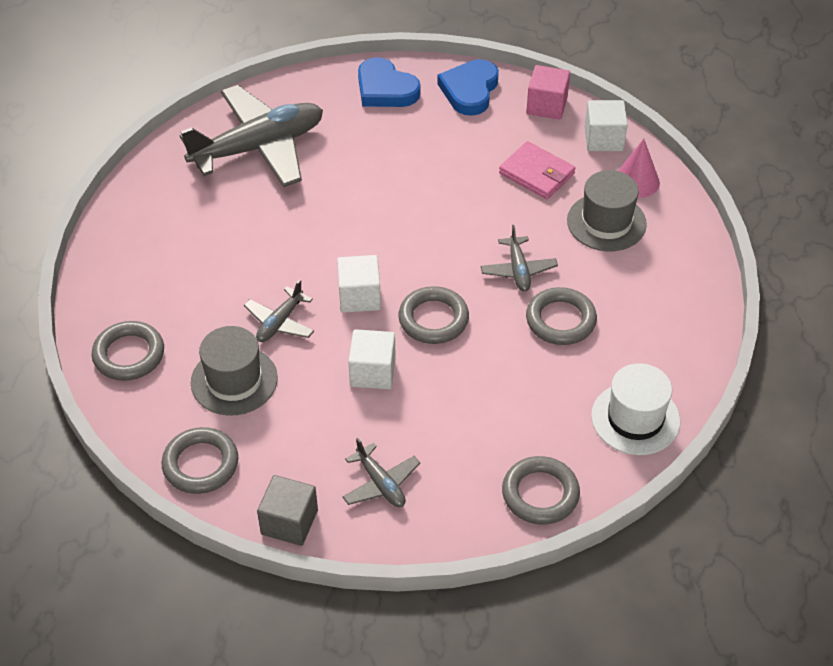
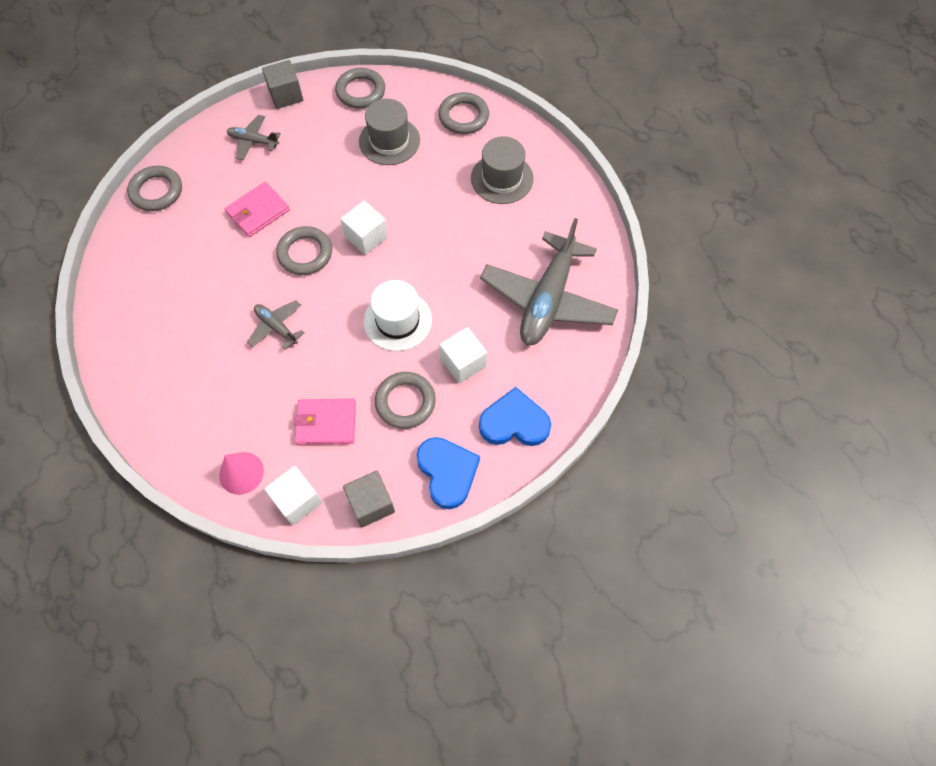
camera: 140 degrees right, 15 degrees up
grey plane [244,279,314,342] -> none
white cube [348,329,396,389] -> white cube moved to [439,327,487,383]
pink cube [526,65,570,120] -> grey cube [343,471,395,527]
grey ring [526,287,597,345] -> grey ring moved to [375,372,436,429]
grey hat [567,170,647,251] -> grey hat moved to [471,136,534,204]
white hat [591,363,680,455] -> white hat moved to [363,280,432,351]
none -> pink wallet [225,182,290,237]

